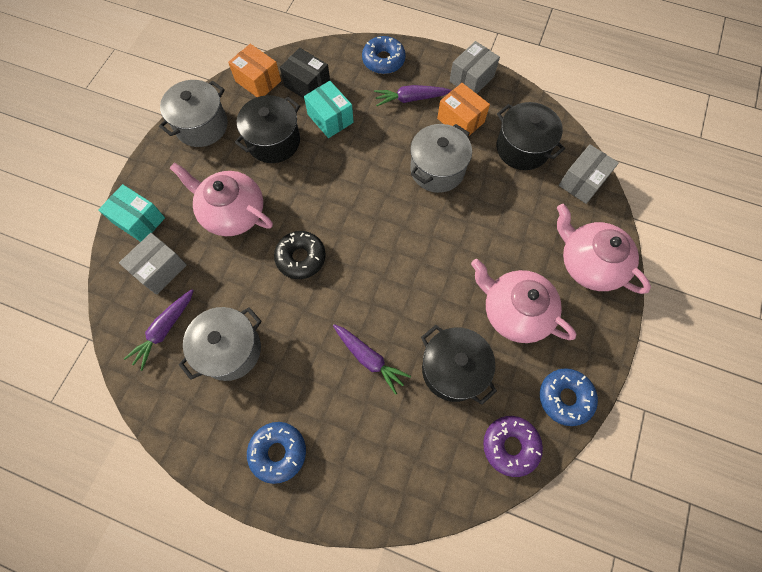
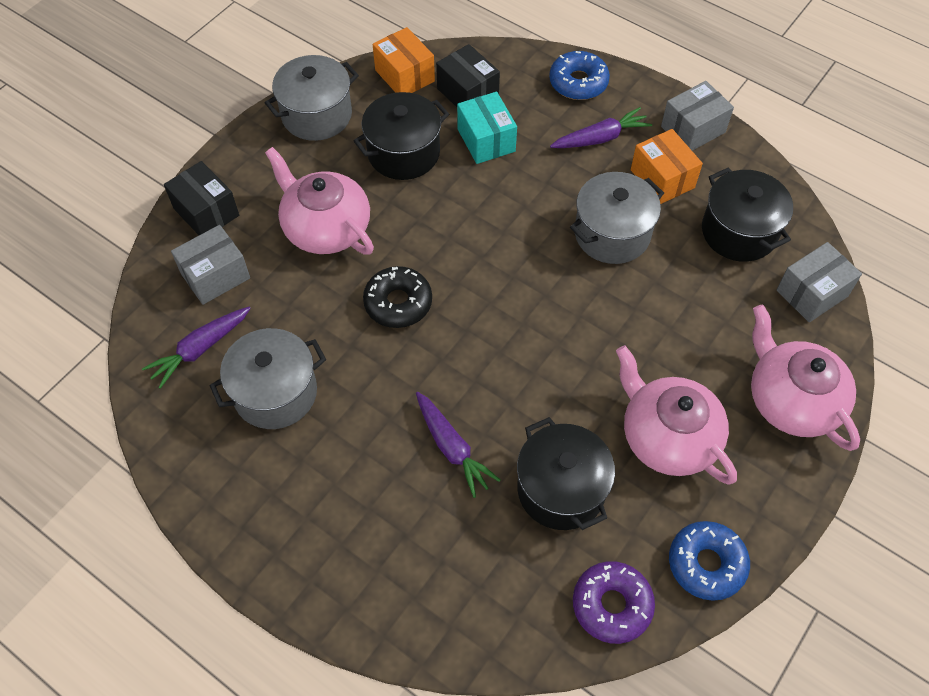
camera: 15 degrees right, 10 degrees down
turquoise box [98,184,165,242] -> black box [164,161,239,235]
blue donut [247,422,306,484] -> none
purple carrot [374,85,452,106] -> purple carrot turned 150 degrees clockwise [550,107,652,148]

